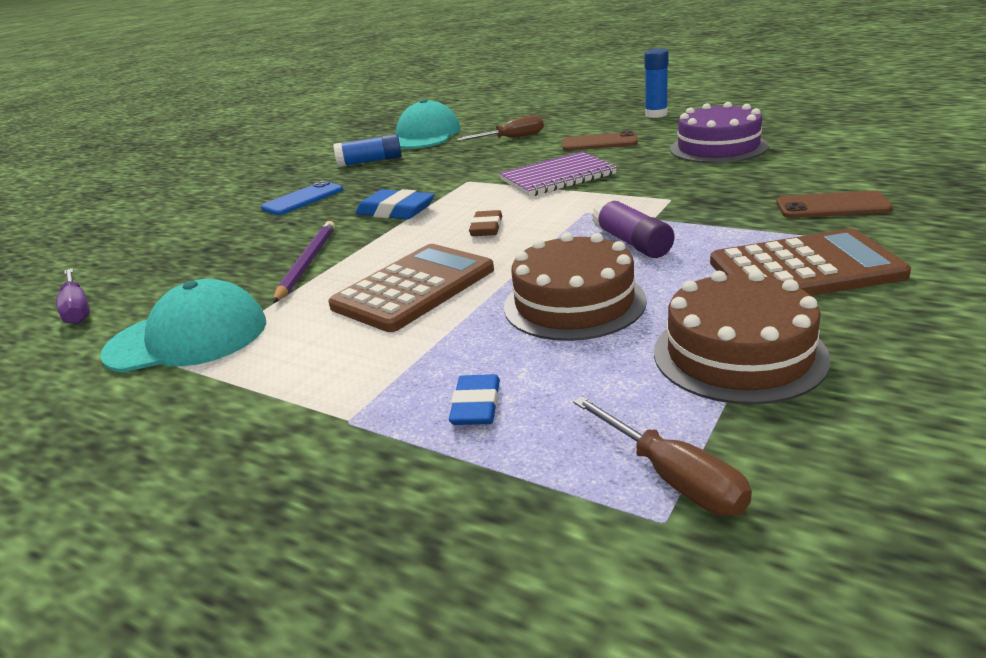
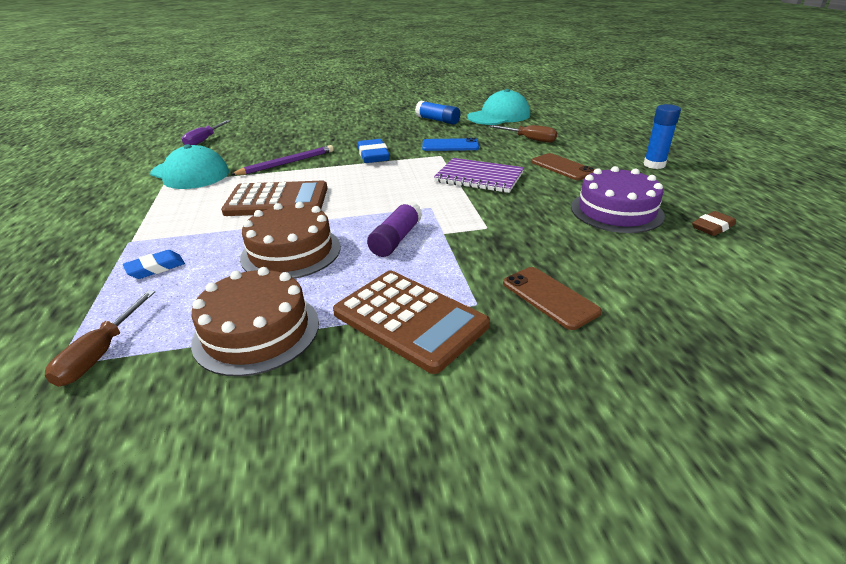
camera: 45 degrees right, 5 degrees up
blue phone [261,181,343,215] -> blue phone moved to [422,138,479,151]
brown eraser [469,210,502,236] -> brown eraser moved to [692,211,736,236]

